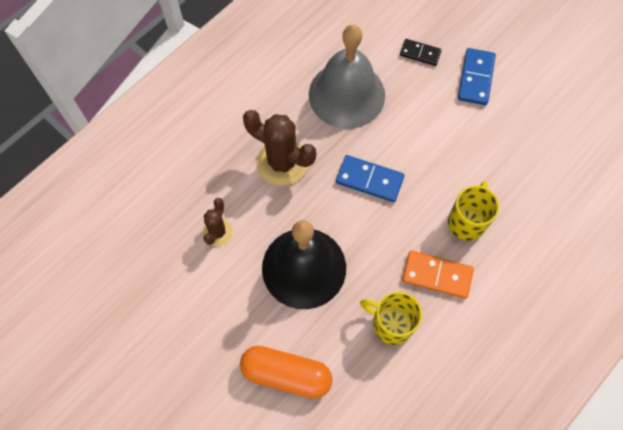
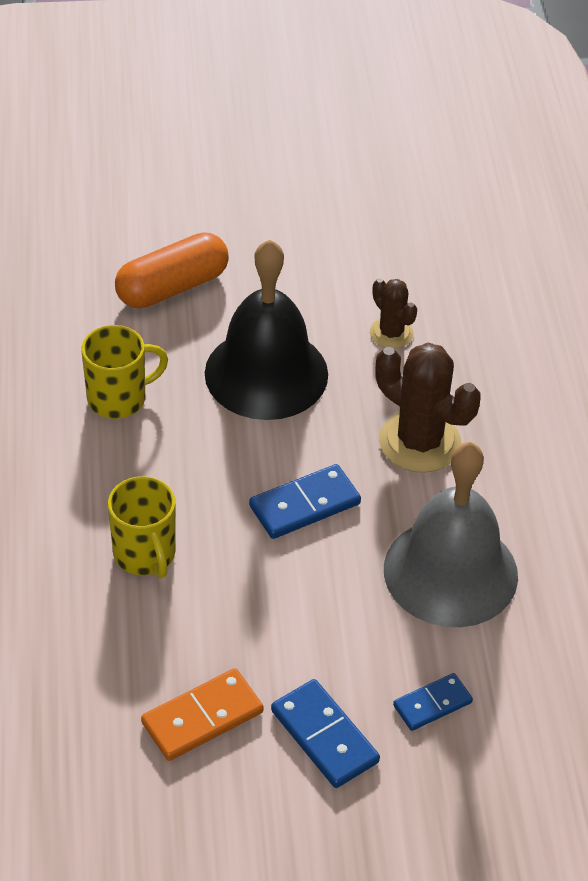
camera: 130 degrees right, 20 degrees down
brown cactus [243,110,316,186] -> brown cactus turned 60 degrees clockwise [375,343,481,473]
black domino [400,39,442,66] -> blue domino [393,673,473,731]
orange domino [402,250,474,299] -> orange domino moved to [141,668,263,761]

